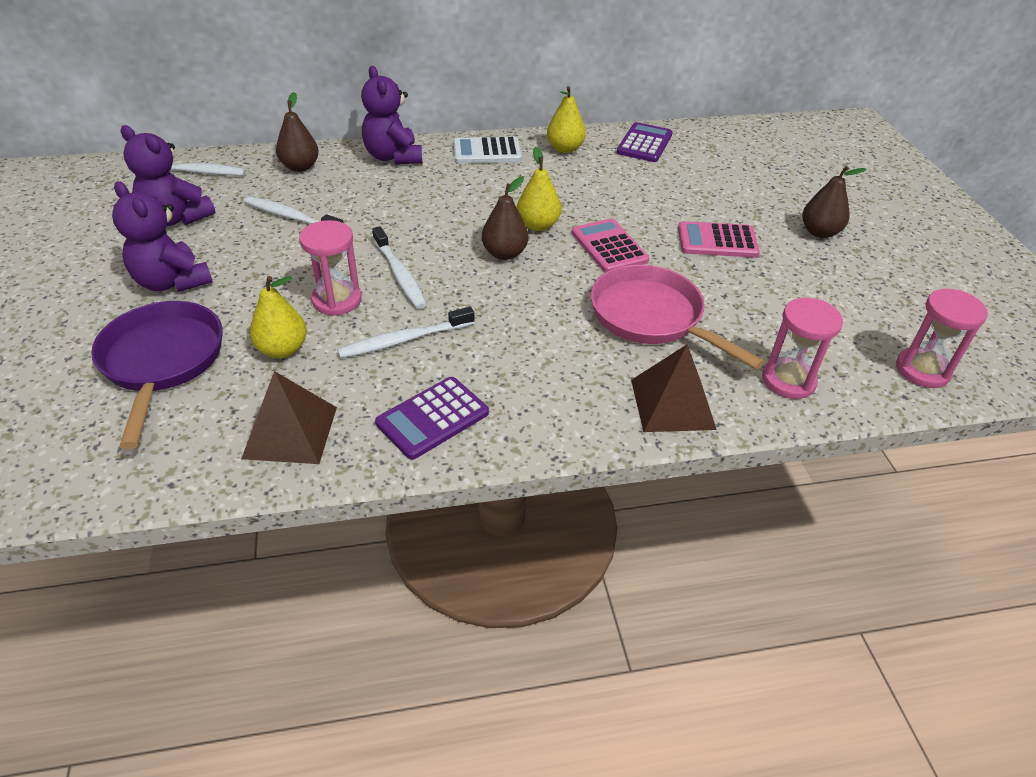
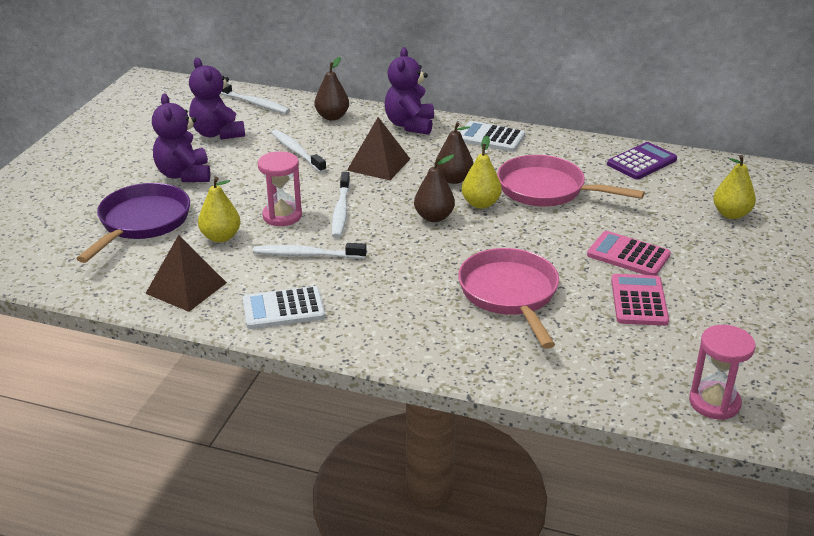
camera: 30 degrees right, 10 degrees down
purple calculator [375,377,489,460] -> white calculator [243,286,325,329]
yellow pear [547,86,586,153] -> yellow pear moved to [713,155,756,219]
pink calculator [572,218,649,273] -> pink calculator moved to [611,274,669,326]
brown pyramid [631,344,717,432] -> brown pyramid moved to [347,117,410,180]
pink hourglass [762,298,843,399] -> none
brown pear [802,166,867,238] -> brown pear moved to [437,122,473,184]
none -> pink pan [497,155,645,207]

